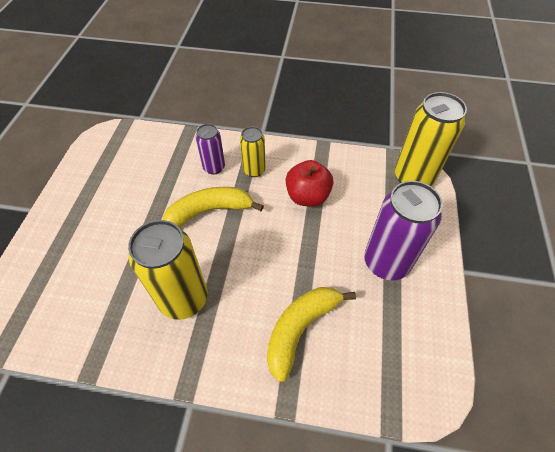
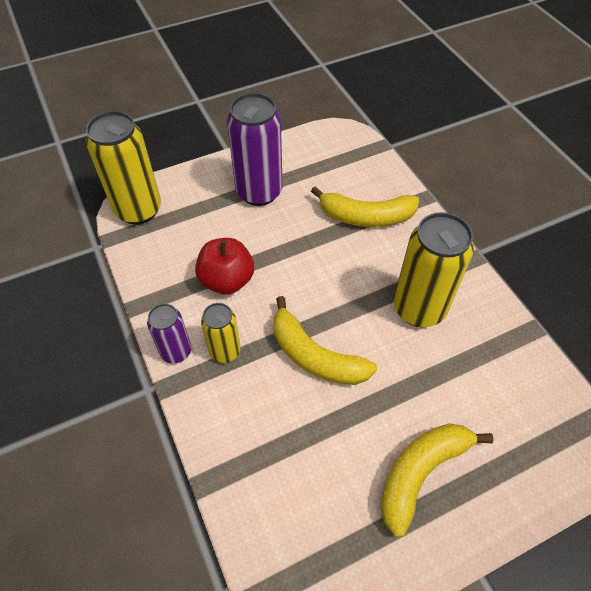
camera: 125 degrees left, 0 degrees up
purple can [196,124,225,175] -> purple can moved to [147,303,191,363]
none -> yellow banana [381,424,494,537]

